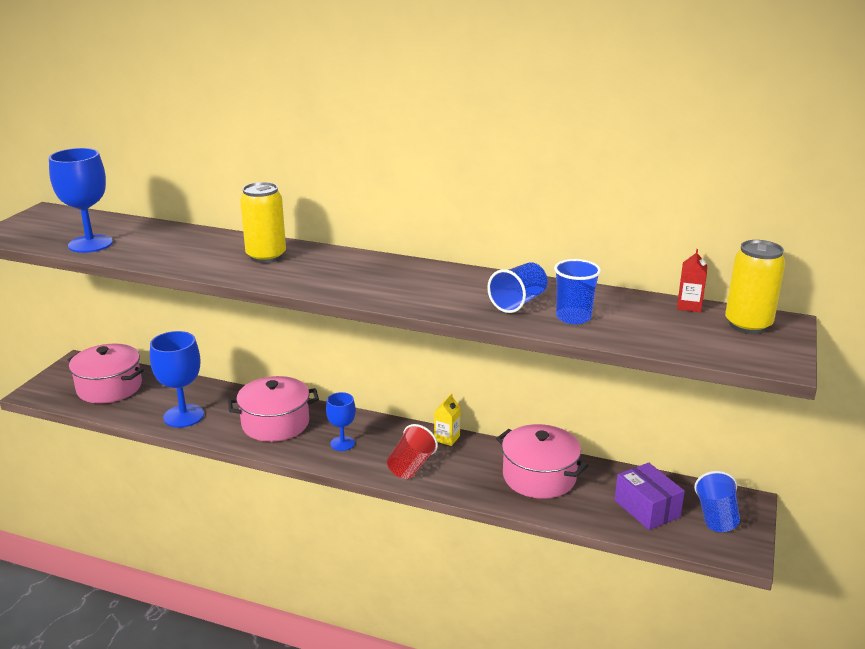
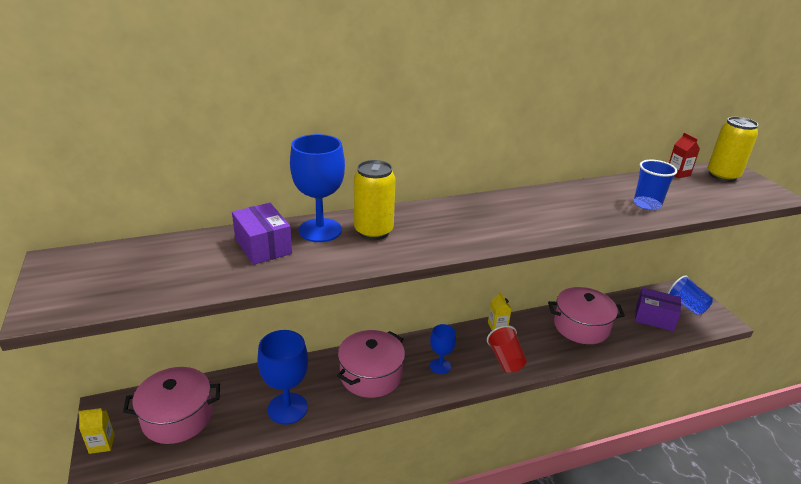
camera: 40 degrees left, 5 degrees up
blue goblet [49,148,113,253] -> blue goblet moved to [290,134,345,242]
blue cup [487,262,548,313] -> none
none -> yellow carton [78,408,115,454]
none -> purple box [232,203,292,265]

